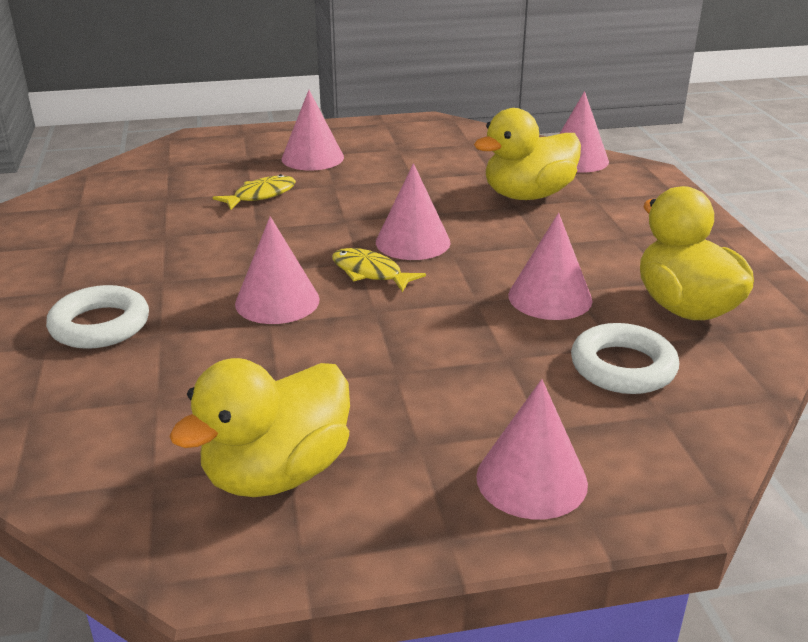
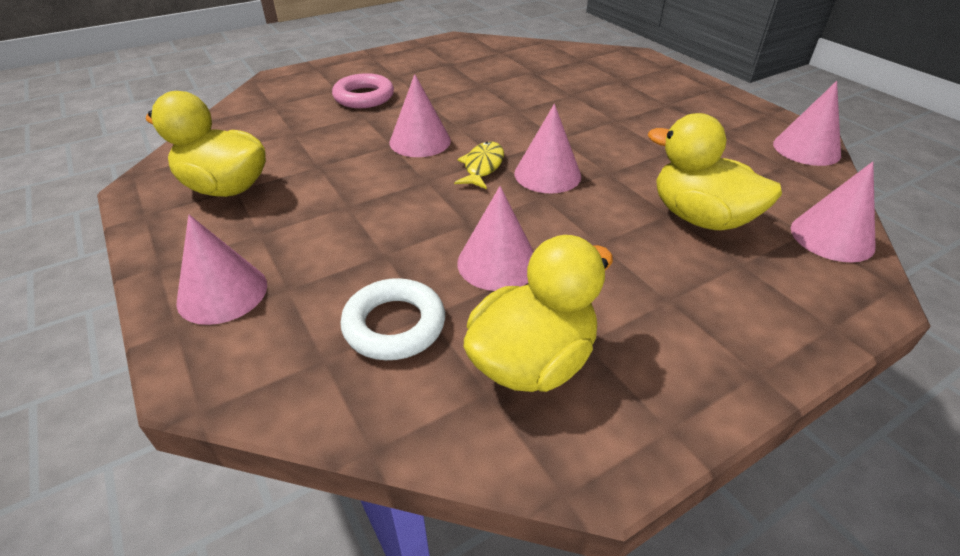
camera: 70 degrees right, 10 degrees up
white ring [46,285,149,349] -> pink ring [332,73,394,108]
yellow fish [213,174,296,210] -> none
pink cone [282,90,344,171] -> pink cone moved to [773,81,841,166]

